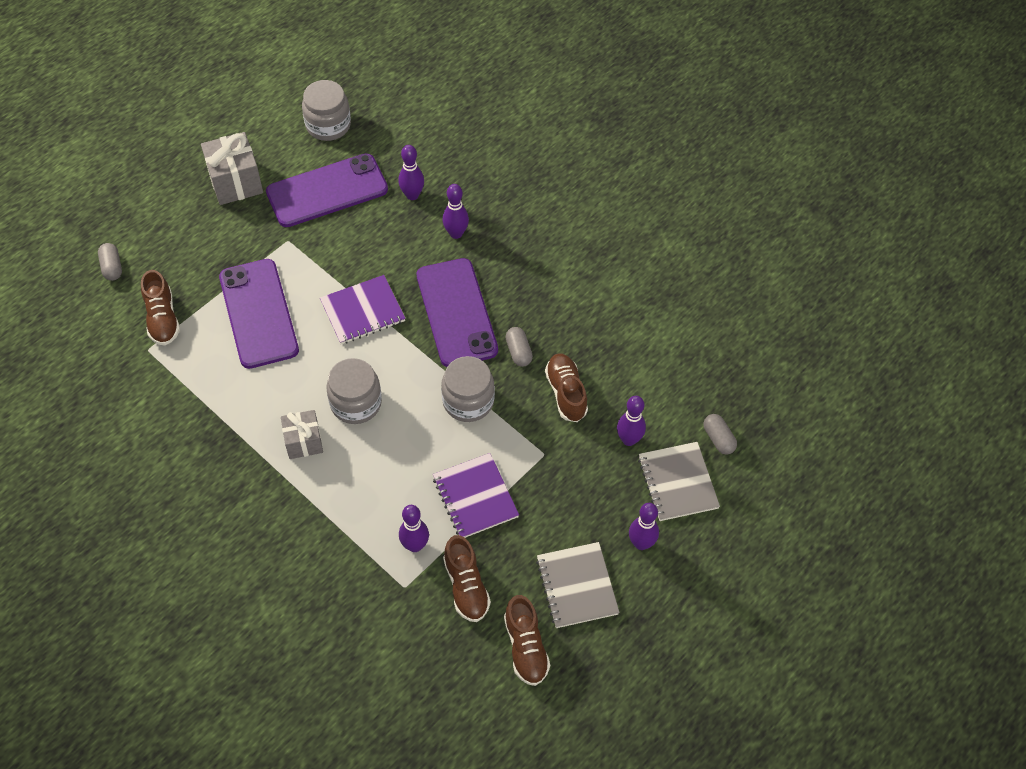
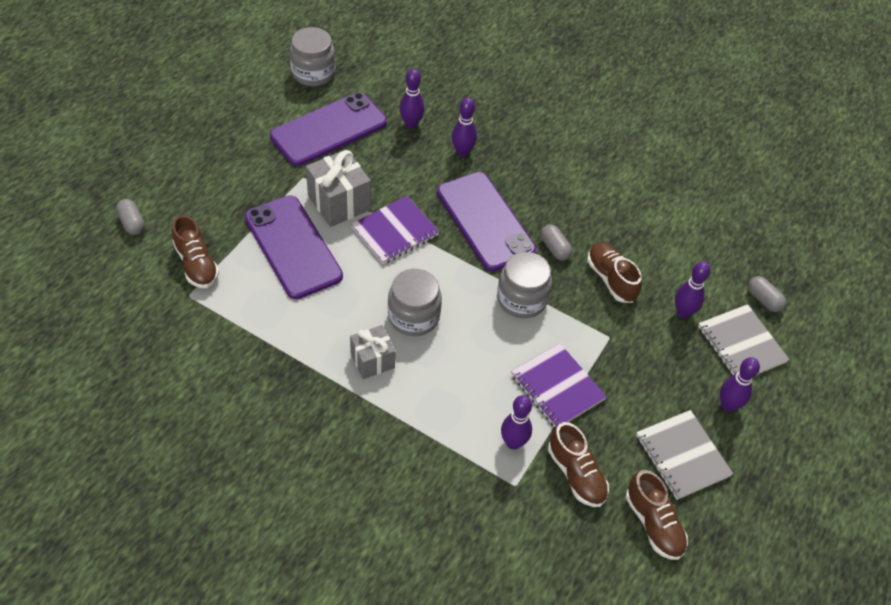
camera: 15 degrees left, 5 degrees down
grey gift [201,132,263,205] -> grey gift moved to [306,149,371,227]

